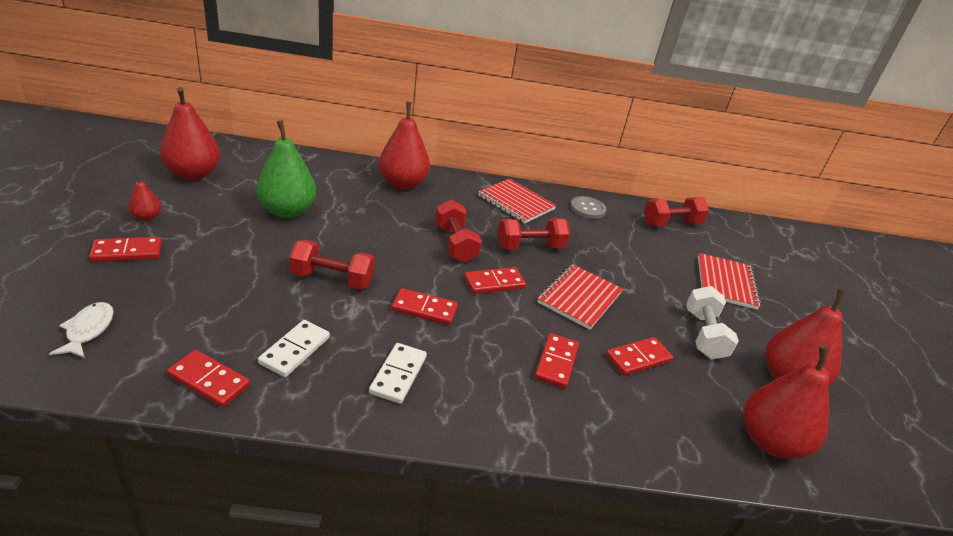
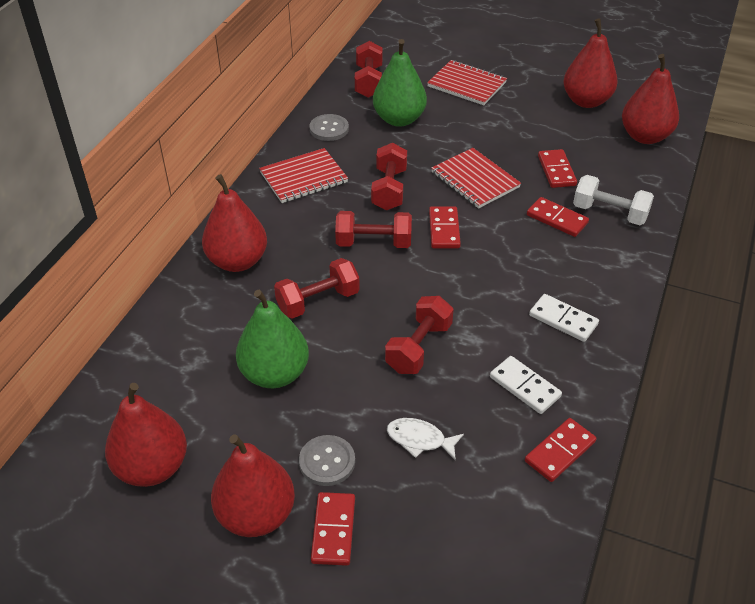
camera: 65 degrees left, 10 degrees up
white fish [49,302,114,358] -> white fish moved to [387,418,464,460]
red pear [128,173,161,221] -> red pear [211,434,295,537], size x2.09
red domino [391,288,458,325] -> none
white dumbbell [686,286,739,359] -> white dumbbell moved to [573,175,654,225]
none -> red dumbbell [274,258,360,319]
none -> grey button [299,435,355,486]
none -> green pear [373,39,427,127]

